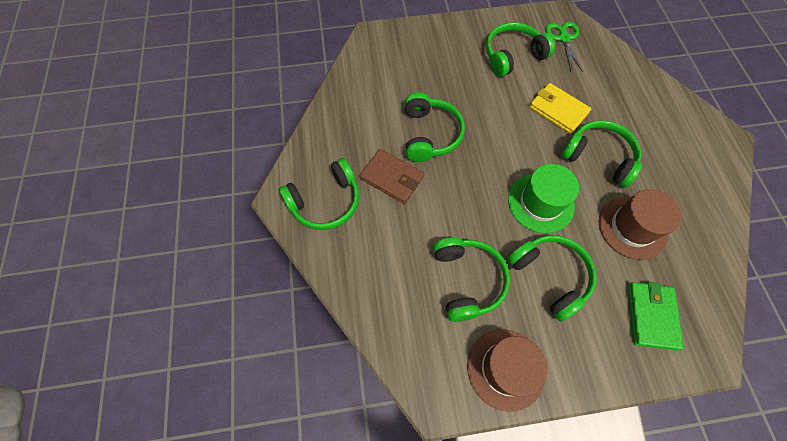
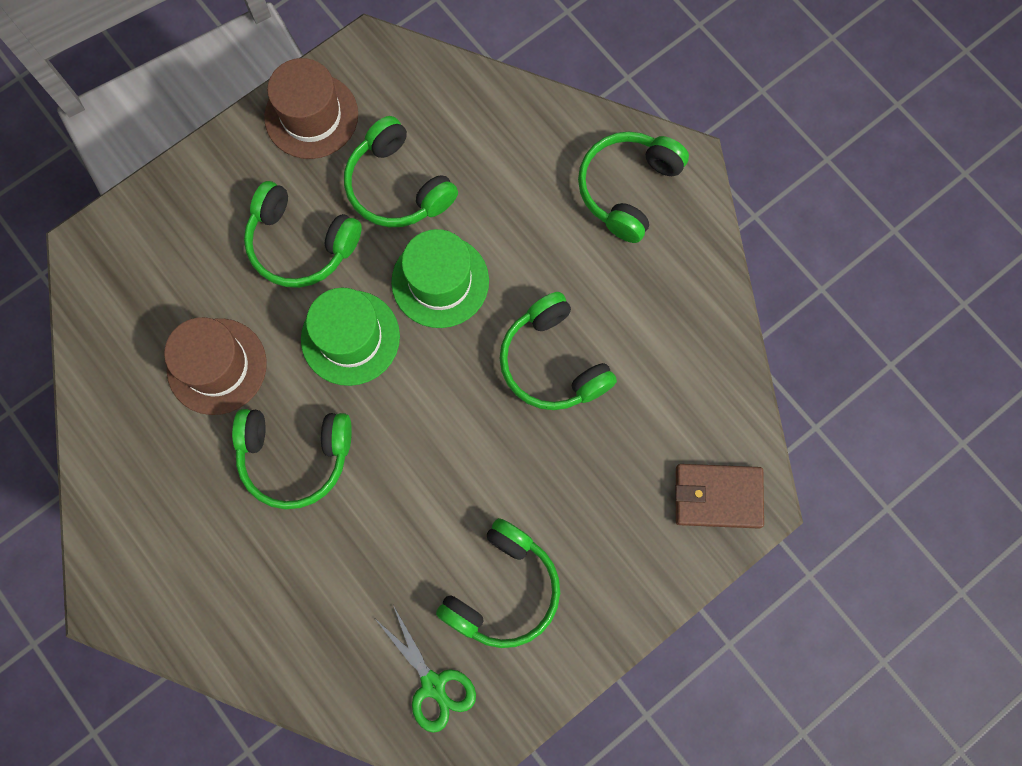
camera: 150 degrees right, 10 degrees up
brown wallet [360,149,424,204] -> brown wallet moved to [675,464,764,529]
yellow wallet [529,83,591,134] -> none
green wallet [628,282,684,351] -> none
none -> green hat [391,229,489,328]

